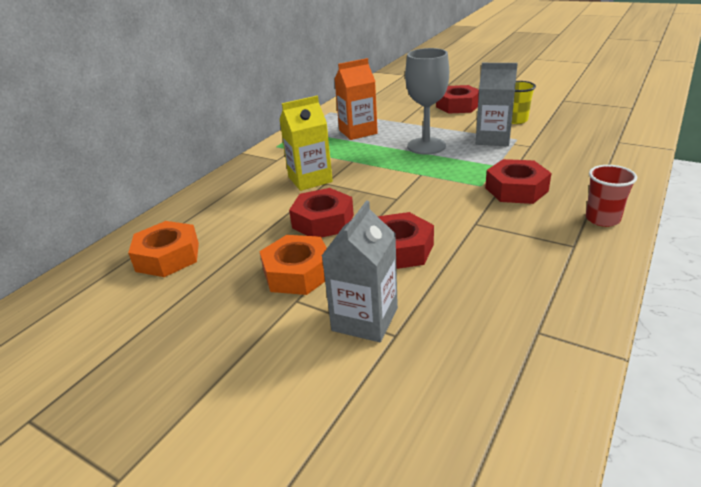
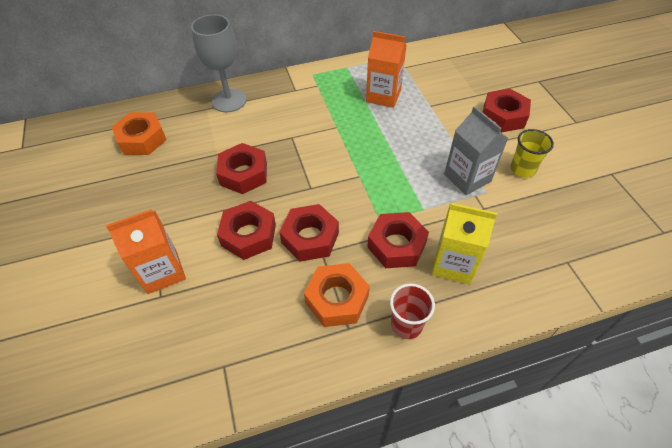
camera: 40 degrees right, 20 degrees up
orange nut [259,235,327,295] -> orange nut moved to [304,263,370,327]
yellow carton [280,96,333,191] -> yellow carton moved to [432,203,497,284]
grey carton [322,200,398,342] -> orange carton [106,209,186,294]
grey goblet [405,48,449,155] -> grey goblet moved to [191,14,247,112]
none -> red nut [279,204,339,262]

